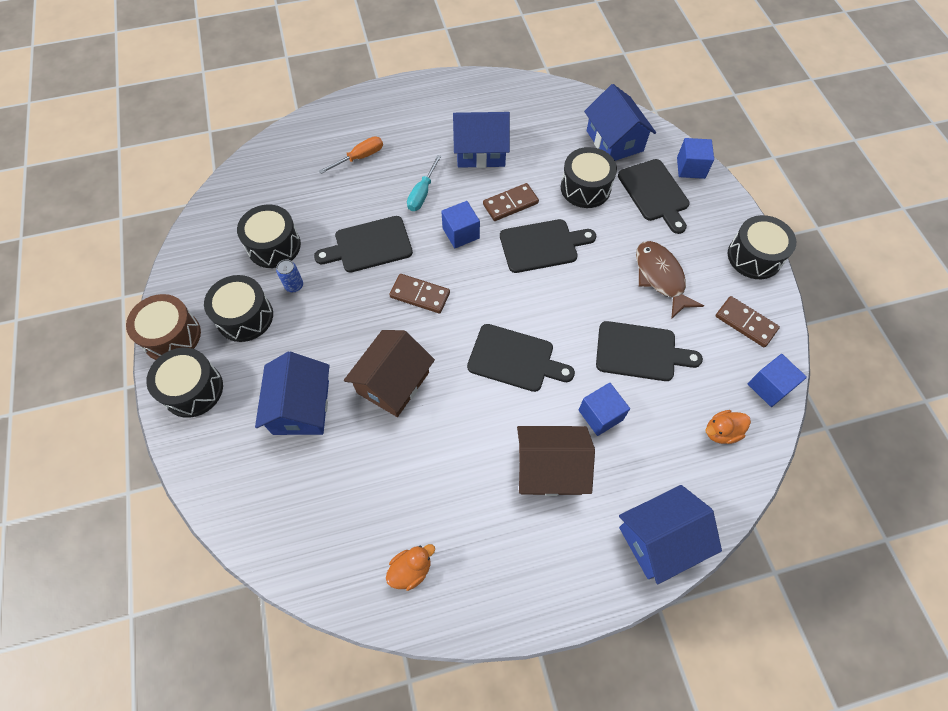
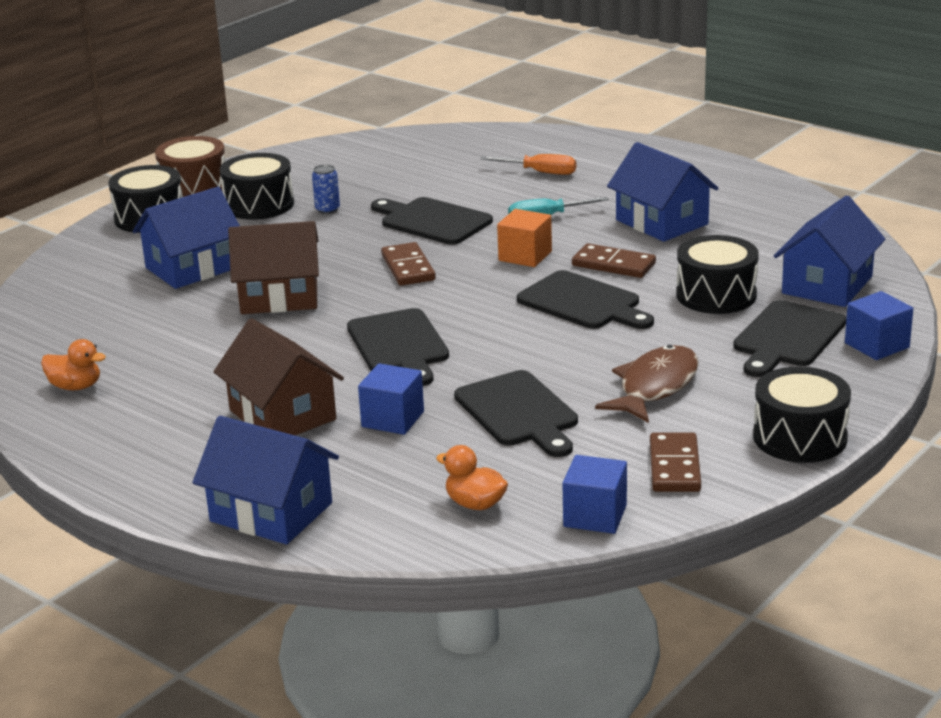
camera: 55 degrees right, 35 degrees down
black drum [237,205,301,268] -> none
blue cube [441,201,480,248] -> orange cube [497,209,552,267]

